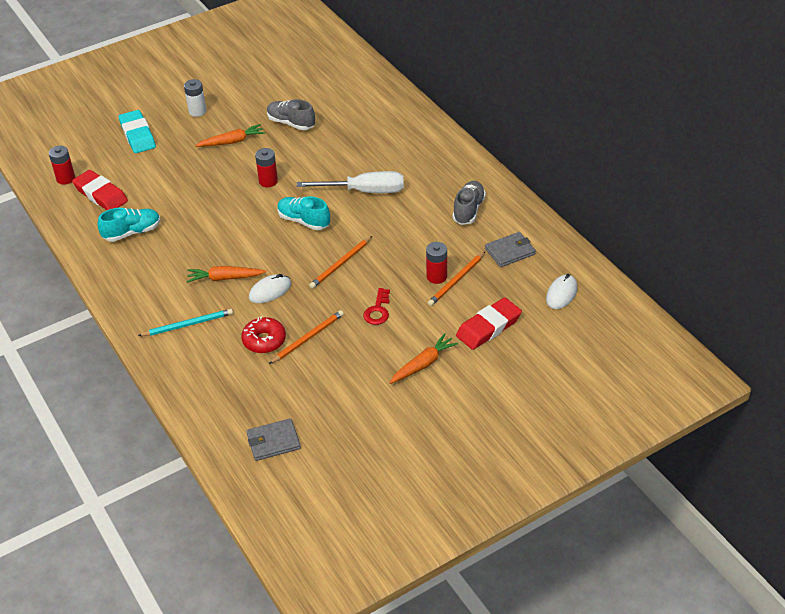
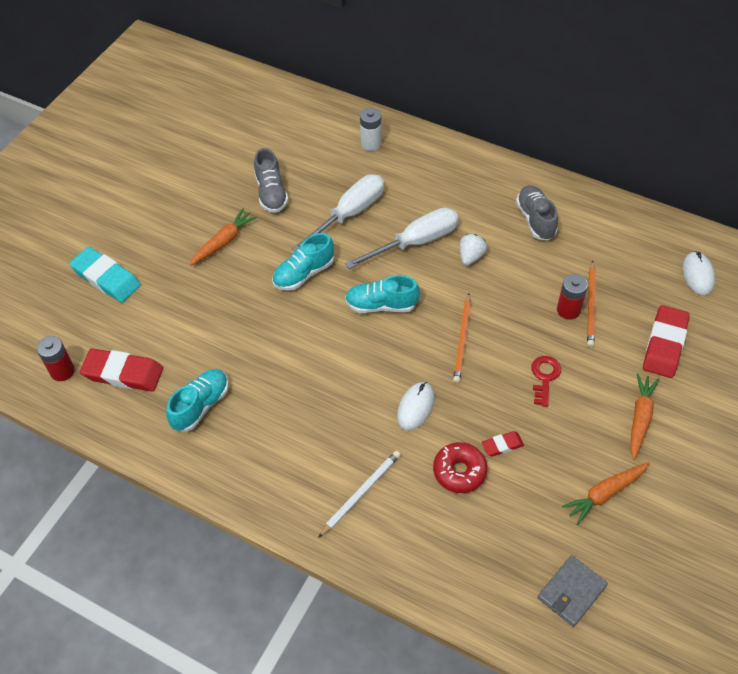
camera: 30 degrees left, 10 degrees up
turquoise pencil [138,309,233,336] -> white pencil [318,451,401,538]
white battery [184,79,206,117] -> white battery moved to [360,108,382,151]
orange carrot [186,266,266,283] -> orange carrot moved to [562,462,649,525]
red battery [255,148,278,187] -> turquoise shoe [272,233,334,291]
grey shoe [267,99,315,130] -> grey shoe turned 105 degrees counterclockwise [254,148,288,213]
orange pencil [269,310,344,364] -> red eraser [482,431,524,457]
red key [363,288,390,325] -> red key turned 150 degrees counterclockwise [531,356,561,407]
grey wallet [485,232,536,267] -> none
none -> white screwdriver [292,175,384,251]
none -> white strawberry [460,234,487,266]

